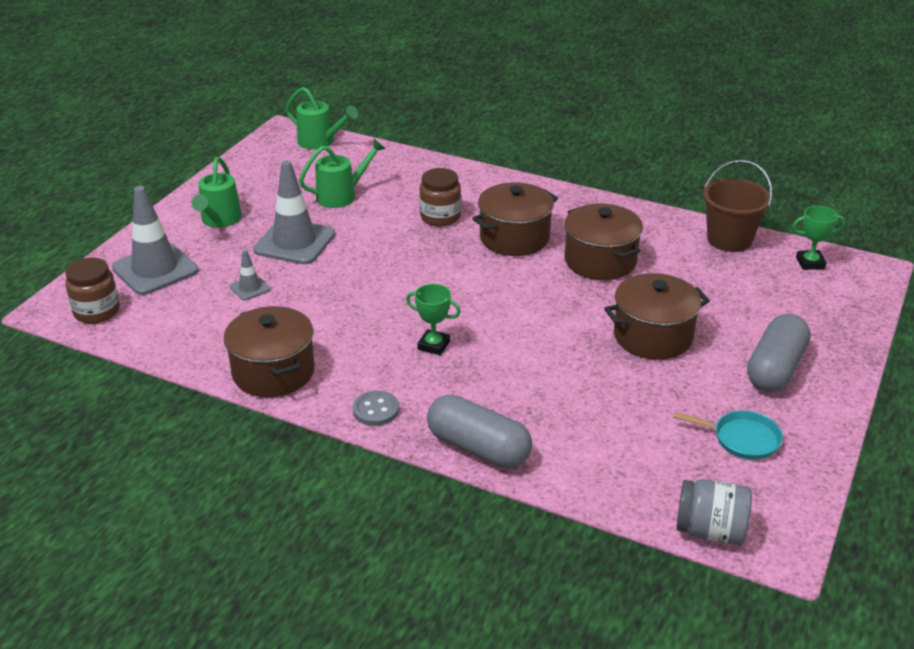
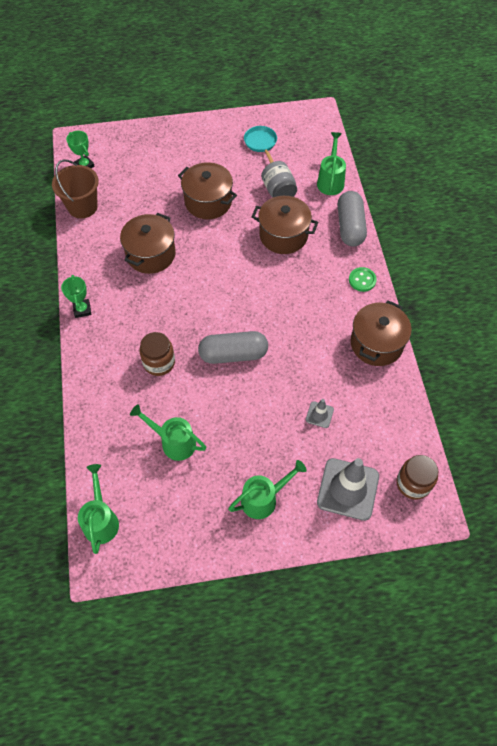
camera: 125 degrees left, 25 degrees up
grey traffic cone [253,160,335,265] -> none
grey button [353,391,399,426] -> green button [349,267,377,292]
green trophy [406,284,461,355] -> green trophy moved to [61,275,91,318]
brown pot [472,182,558,256] -> brown pot moved to [252,196,318,254]
grey jar [676,479,752,545] -> grey jar moved to [261,161,297,197]
grey capsule [747,314,811,392] -> grey capsule moved to [198,331,268,364]
none -> green watering can [317,132,346,195]

